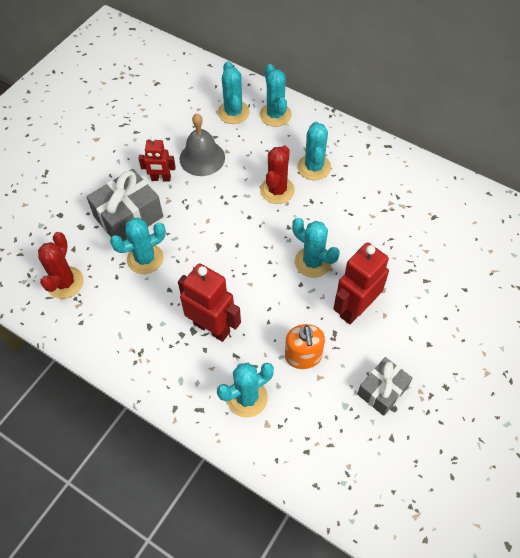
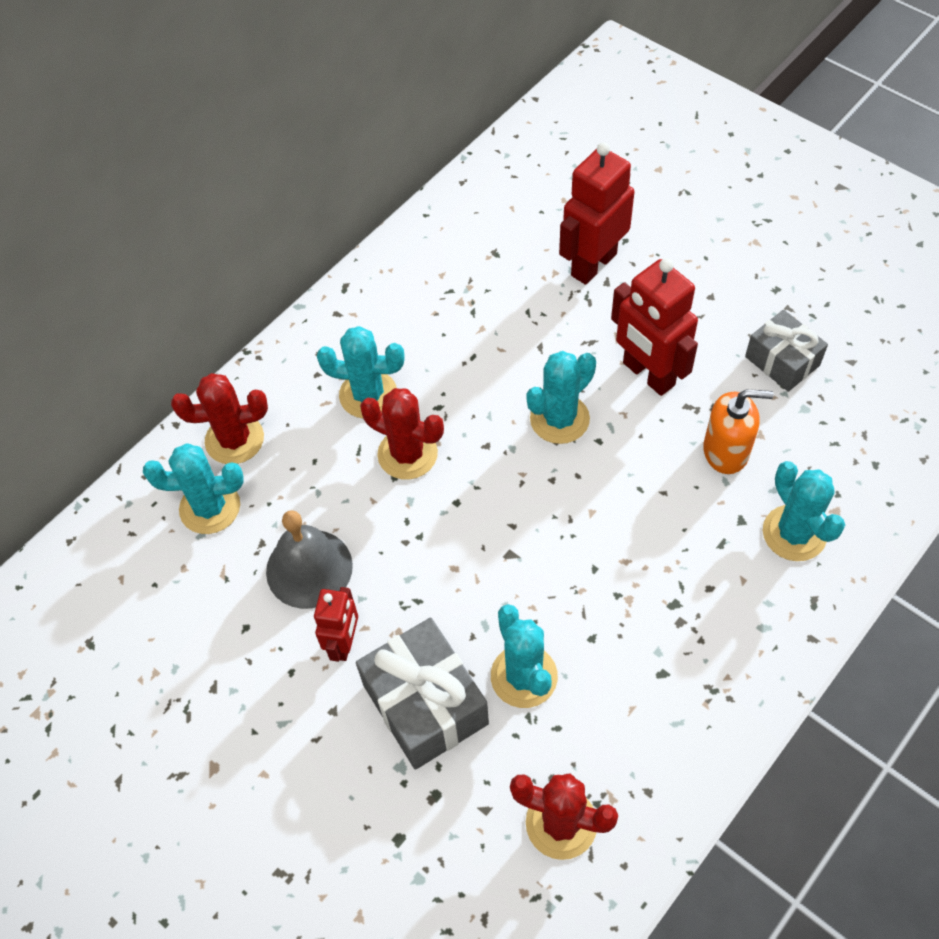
camera: 80 degrees left, 0 degrees up
red robot [178,263,241,342] -> red robot moved to [559,142,634,285]
turquoise cactus [260,64,292,127] -> red cactus [171,373,268,464]

